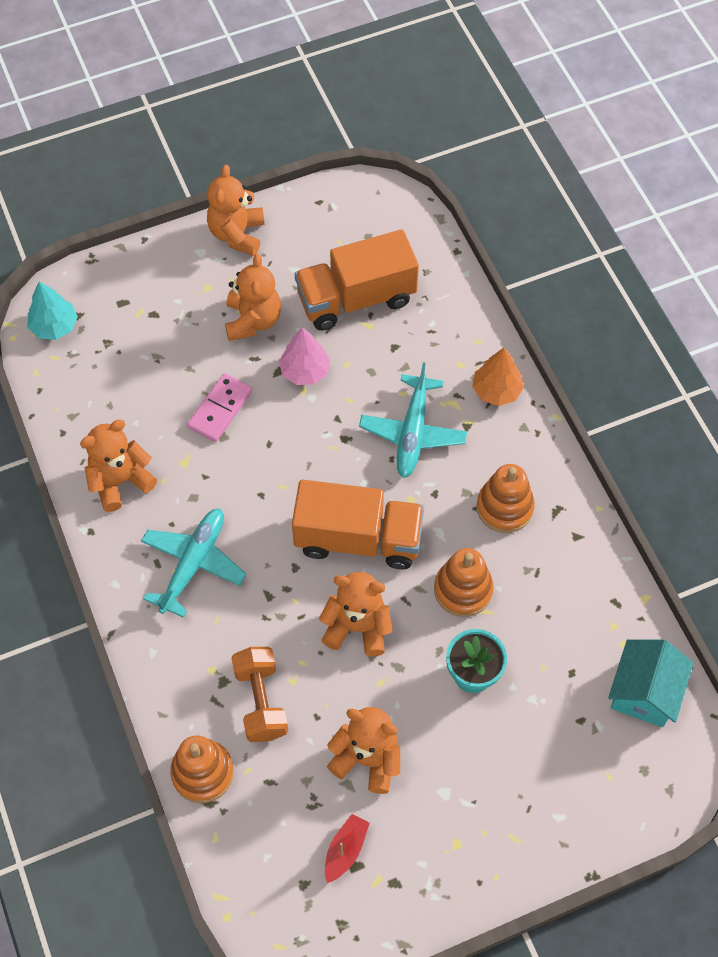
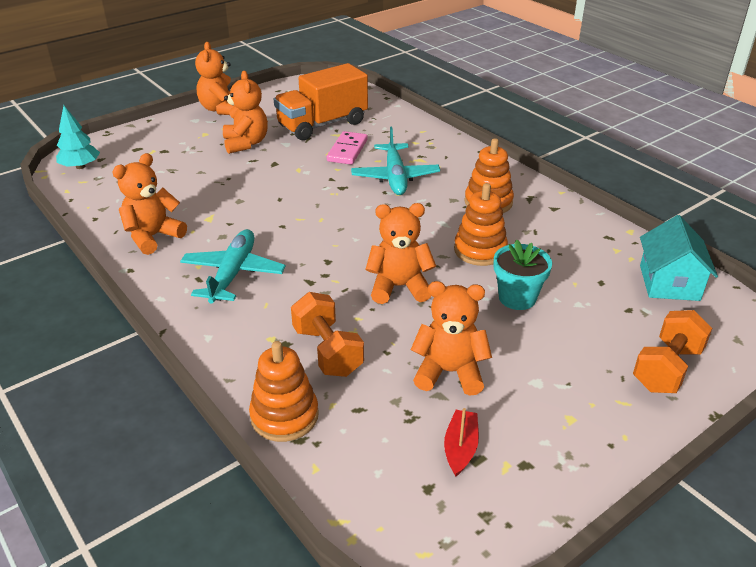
camera: 15 degrees left, 25 degrees down
pink domino [187,373,252,442] -> pink domino moved to [327,131,368,165]
pink tree [279,327,330,385] -> none
orange truck [292,480,424,569] -> none
orange tree [472,348,524,406] -> none
none -> orange dumbbell [633,310,712,393]

